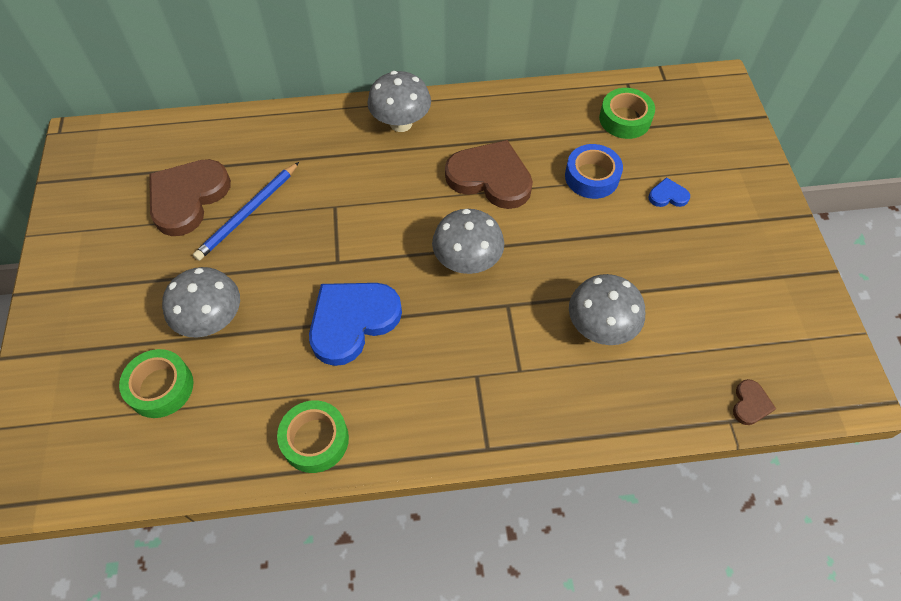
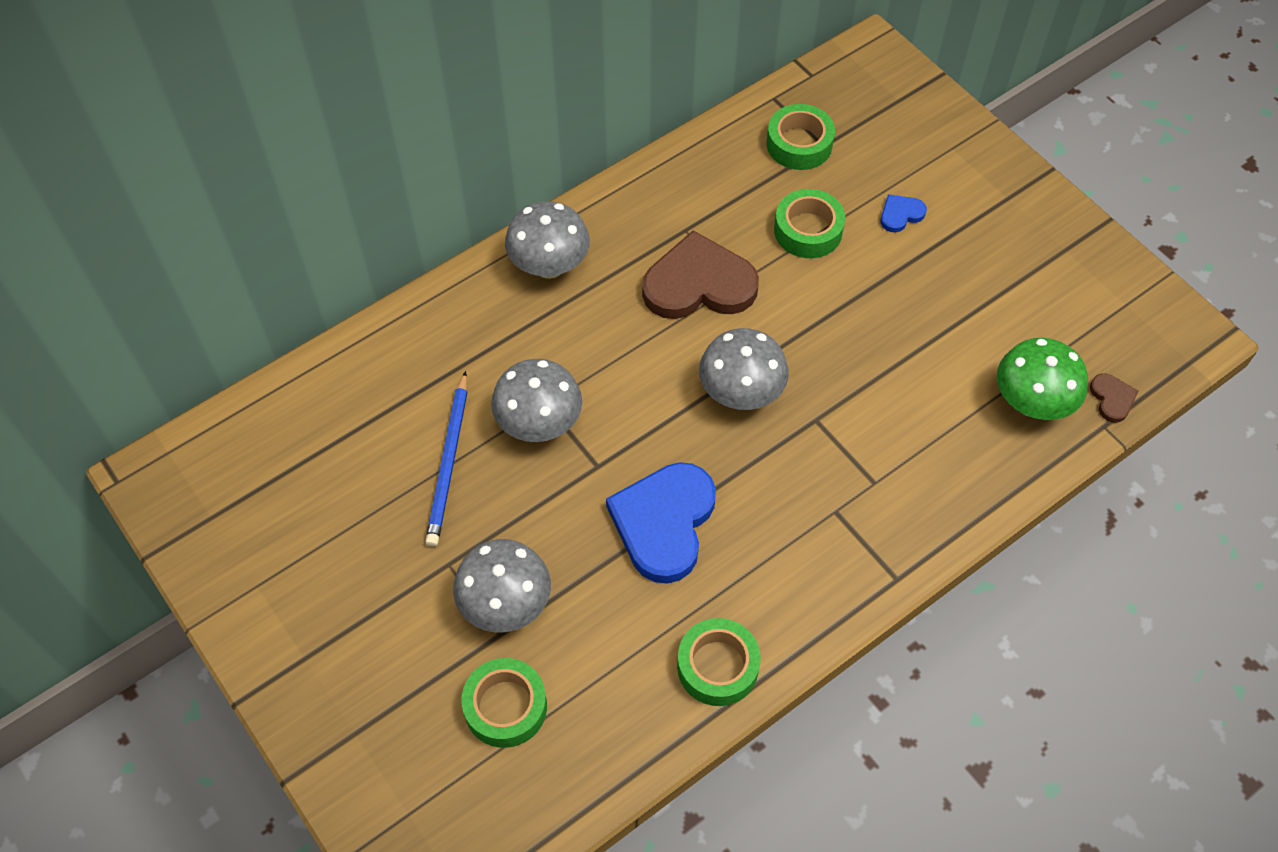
camera: 30 degrees left, 0 degrees up
brown heart [149,159,231,236] -> none
blue tape [565,144,623,199] -> green tape [774,189,845,258]
grey mushroom [569,274,645,345] -> grey mushroom moved to [491,359,582,442]
none -> green mushroom [997,338,1088,420]

